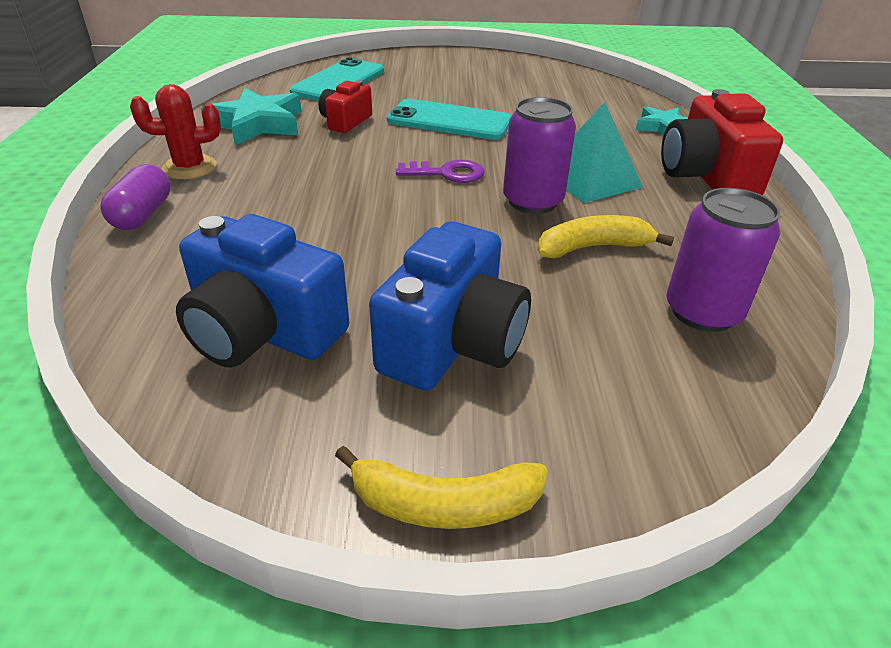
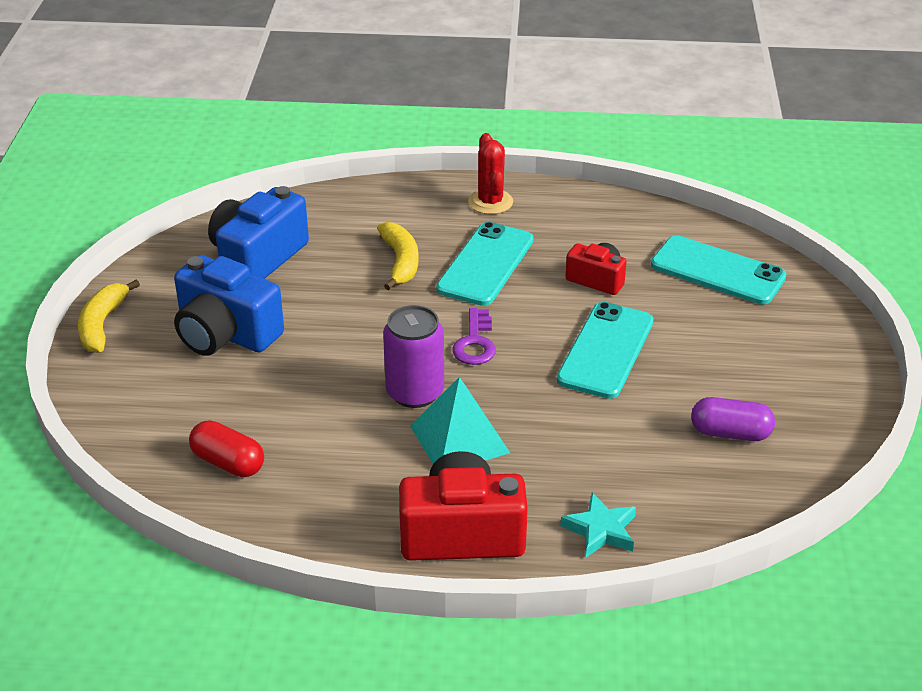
camera: 95 degrees right, 0 degrees up
purple capsule [101,164,170,230] -> purple capsule moved to [691,397,775,441]
turquoise star [201,88,302,145] -> none
yellow banana [538,215,674,258] -> yellow banana moved to [377,222,419,290]
purple can [666,188,780,332] -> red capsule [189,420,264,477]
none -> turquoise phone [436,222,533,306]

